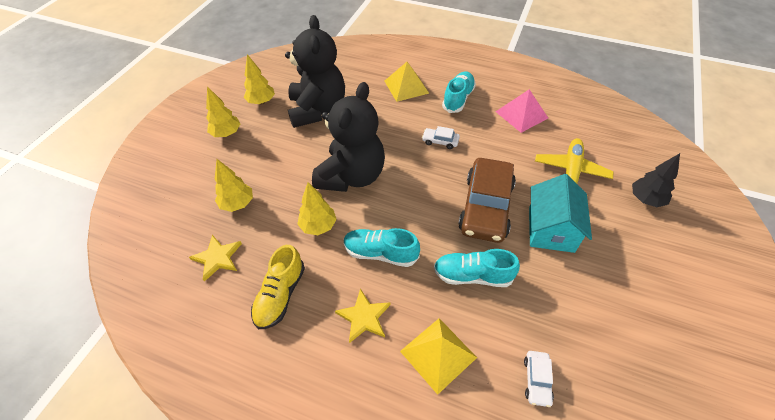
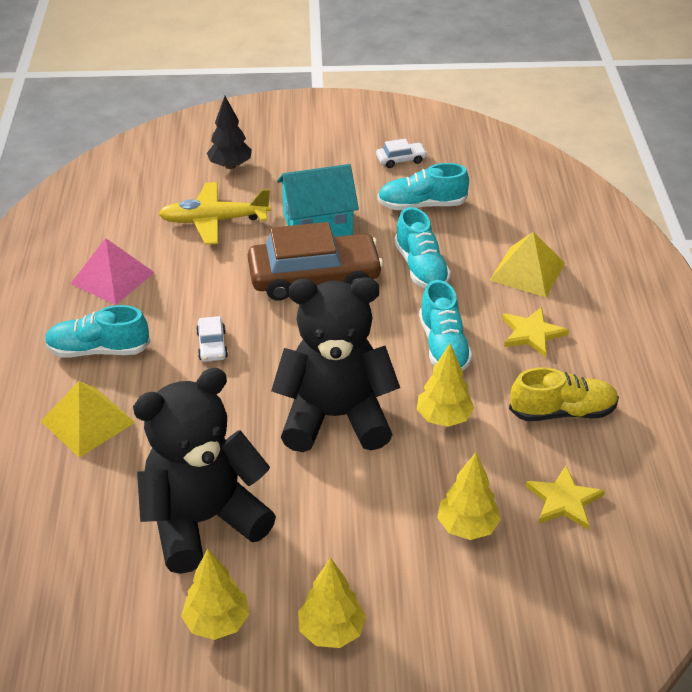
camera: 115 degrees left, 10 degrees down
white car [524,351,554,407] -> white car moved to [376,139,427,168]
none -> turquoise shoe [377,163,469,210]

